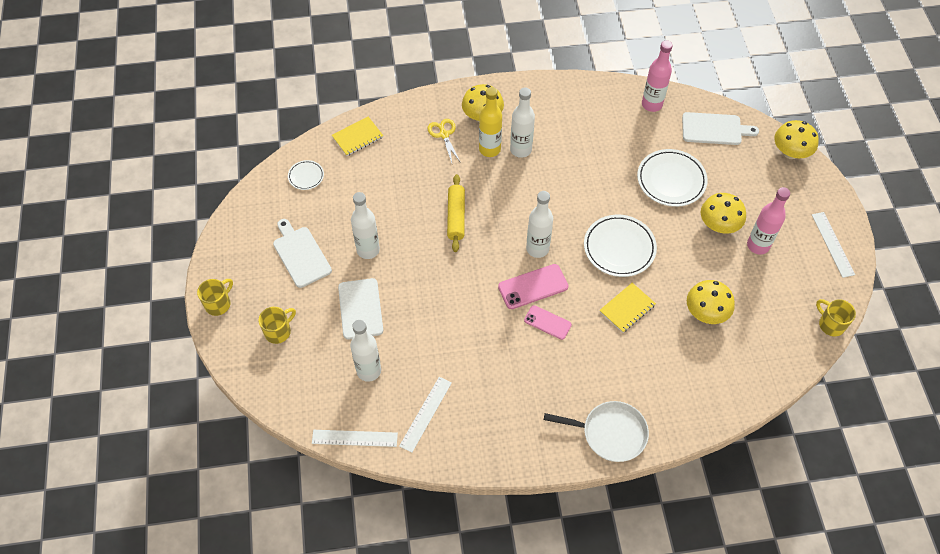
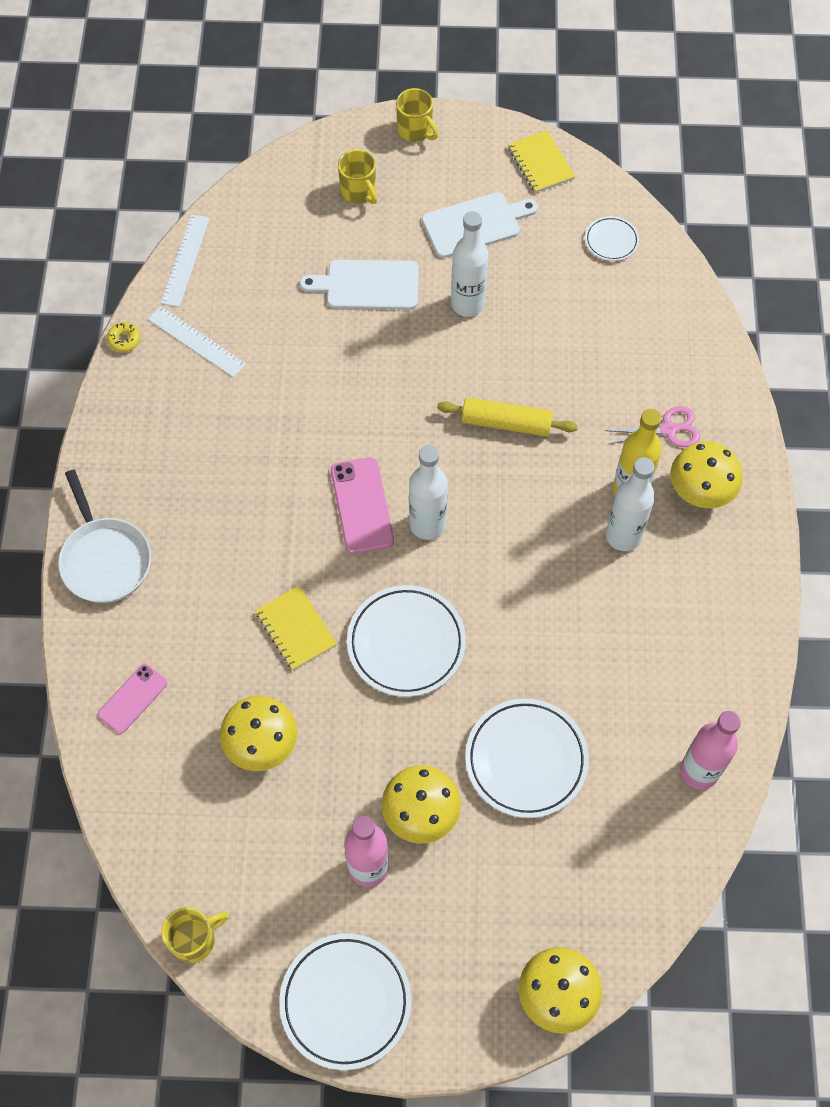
camera: 100 degrees right, 5 degrees up
yellow notebook [332,116,383,156] -> yellow notebook moved to [508,130,575,193]
white bottle [350,320,381,382] -> none
yellow scissors [428,119,461,163] -> pink scissors [605,406,700,447]
pink phone [524,305,572,340] -> pink phone moved to [98,664,167,734]
white pan [544,401,649,462] -> white pan turned 45 degrees counterclockwise [58,469,151,603]
white cutting board [682,112,759,145] -> none
white ruler [812,212,855,278] -> white plate [279,933,411,1070]
none -> yellow donut [107,322,141,352]

